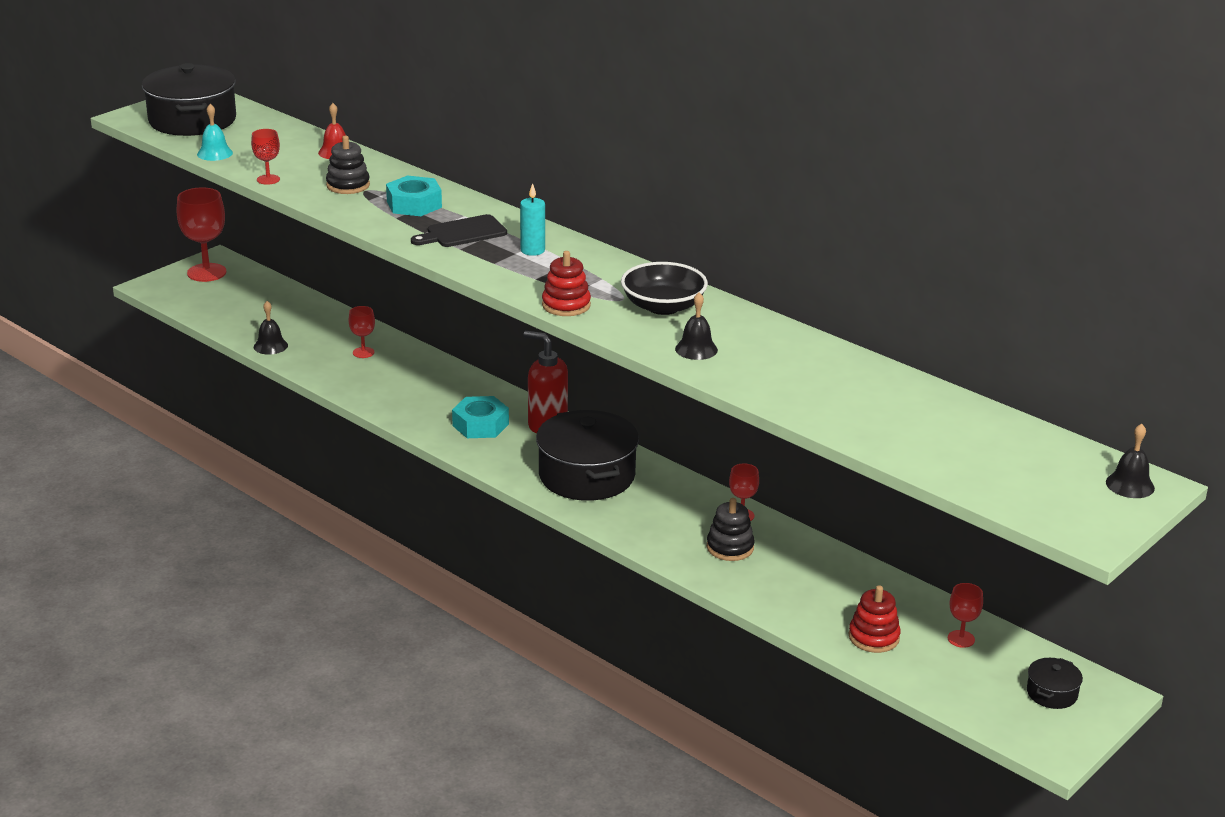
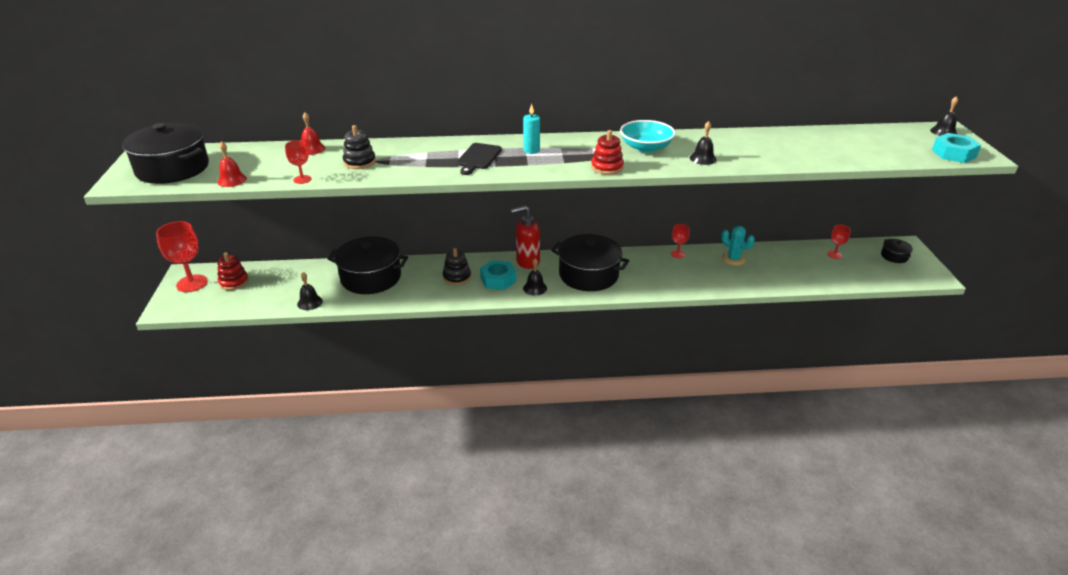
camera: 45 degrees left, 5 degrees up
turquoise bell [197,104,233,161] -> red bell [217,141,247,187]
red goblet [349,306,375,358] -> black pot [328,237,408,294]
turquoise nut [386,175,442,216] -> turquoise nut moved to [932,133,981,163]
black bowl [621,262,708,315] -> turquoise bowl [620,120,676,153]
black stacking toy [707,498,755,561] -> black stacking toy moved to [443,248,471,285]
red stacking toy [849,585,901,653] -> red stacking toy moved to [218,253,249,290]
none -> black bell [523,258,547,295]
none -> turquoise cactus [721,226,755,266]

